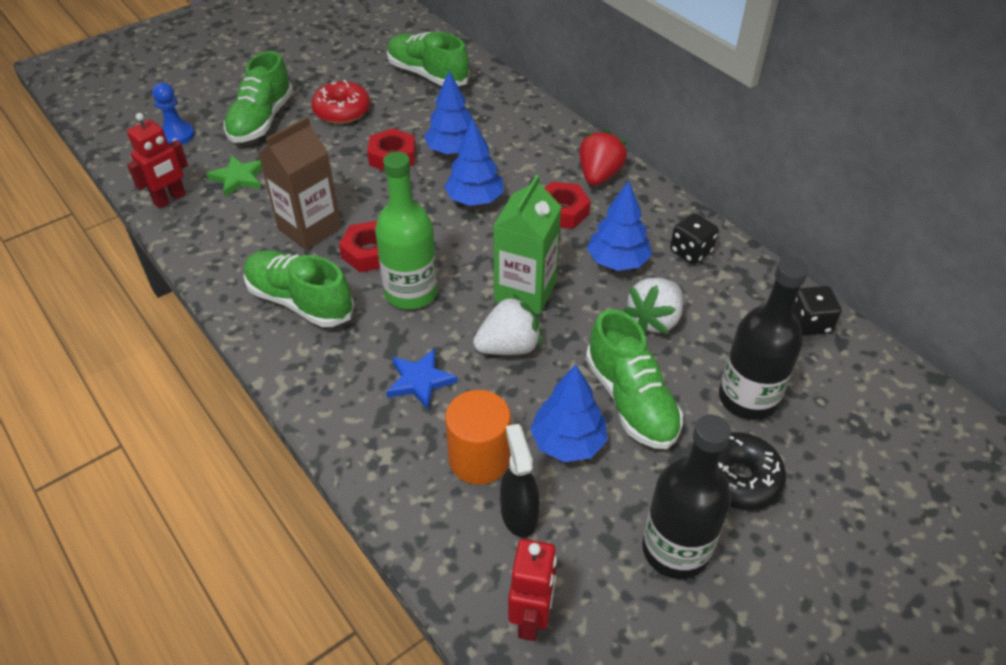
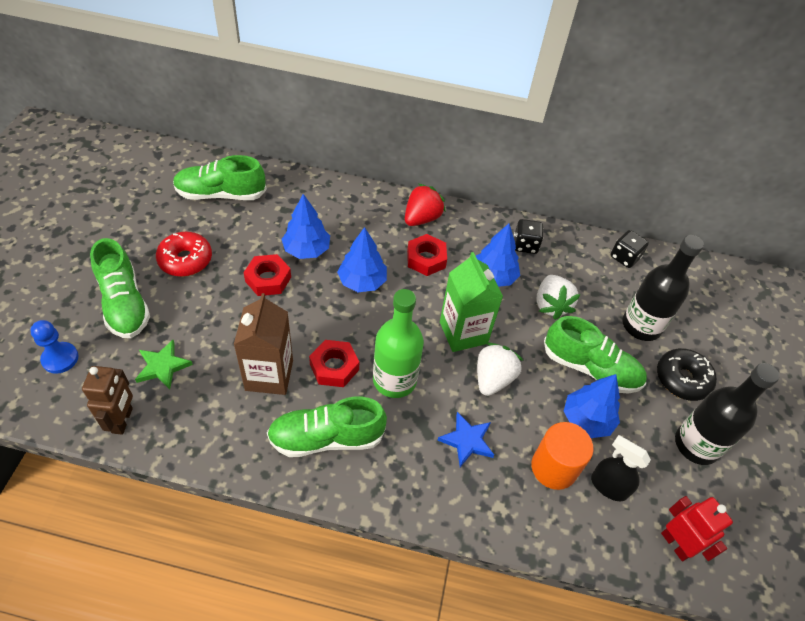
camera: 45 degrees left, 5 degrees up
red robot [127,113,188,208] -> brown robot [82,366,133,435]
red strawberry [579,129,627,186] -> red strawberry turned 60 degrees clockwise [405,184,446,226]

